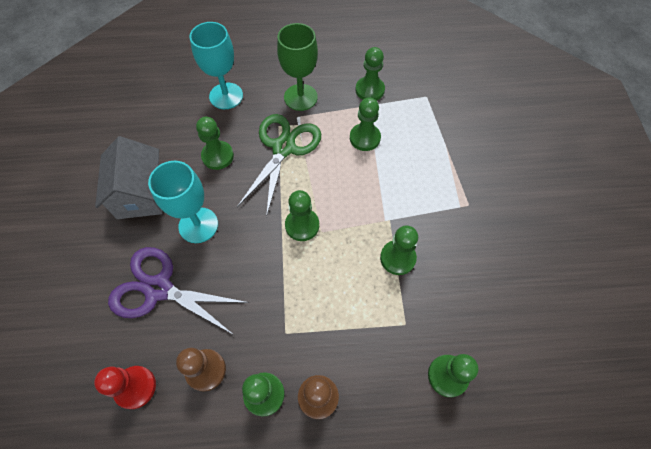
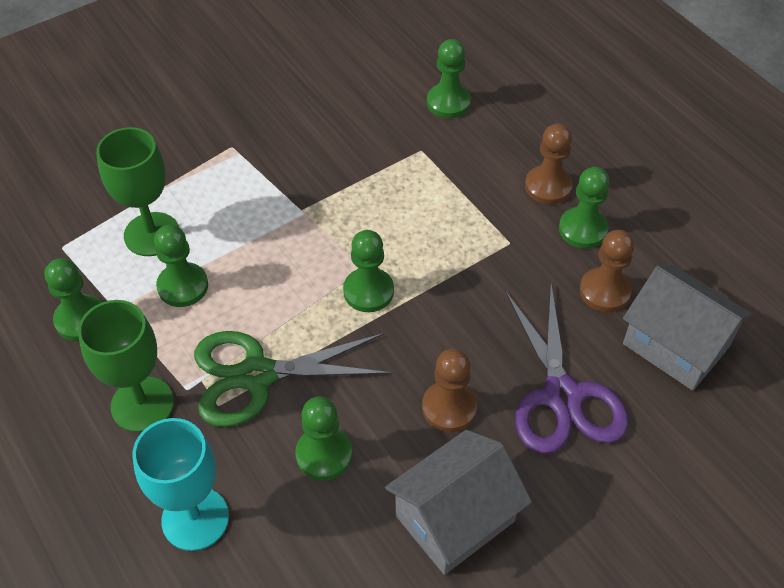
camera: 120 degrees left, 10 degrees down
red pawn [94,366,156,409] -> grey house [623,265,753,391]
turquoise goblet [148,161,218,243] -> brown pawn [422,349,477,432]
green pawn [380,225,418,275] -> none
none -> green goblet [96,127,179,256]

